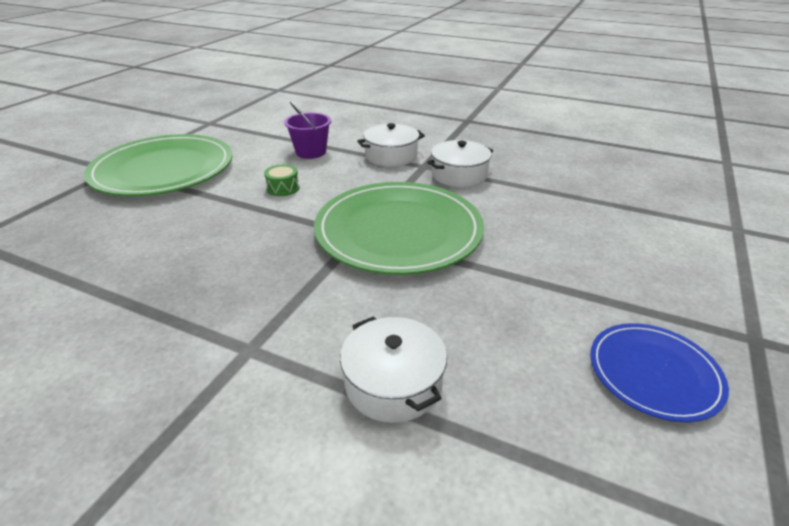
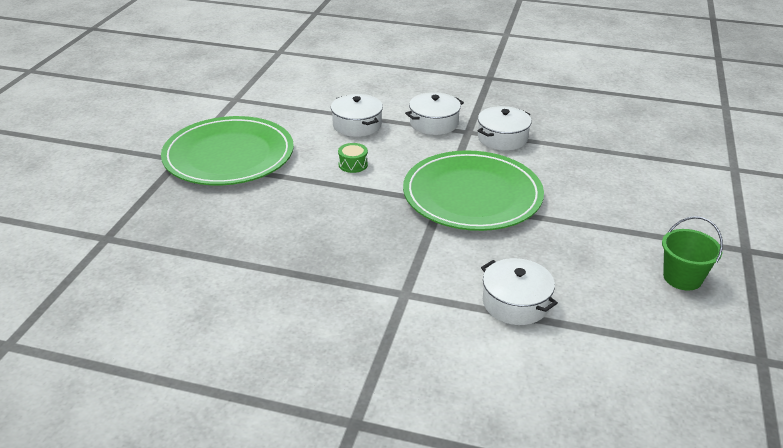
camera: 10 degrees left, 0 degrees up
purple bucket [284,101,331,159] -> white pot [331,94,383,137]
blue plate [590,323,729,422] -> green bucket [662,216,723,291]

